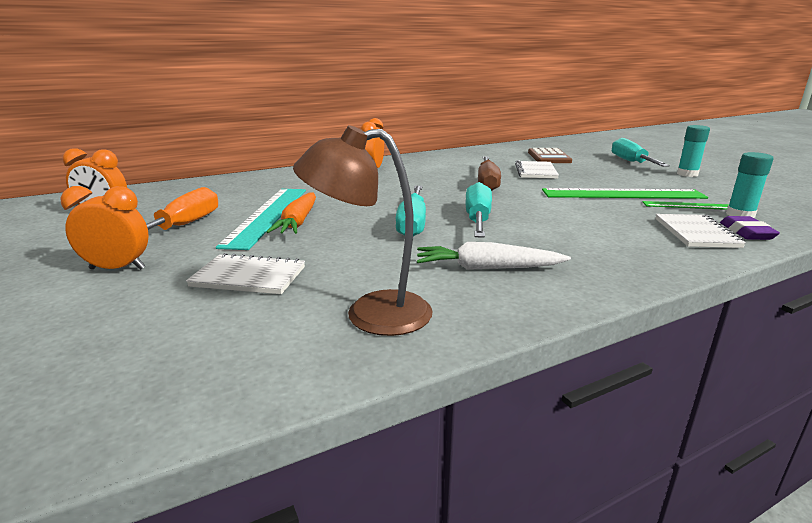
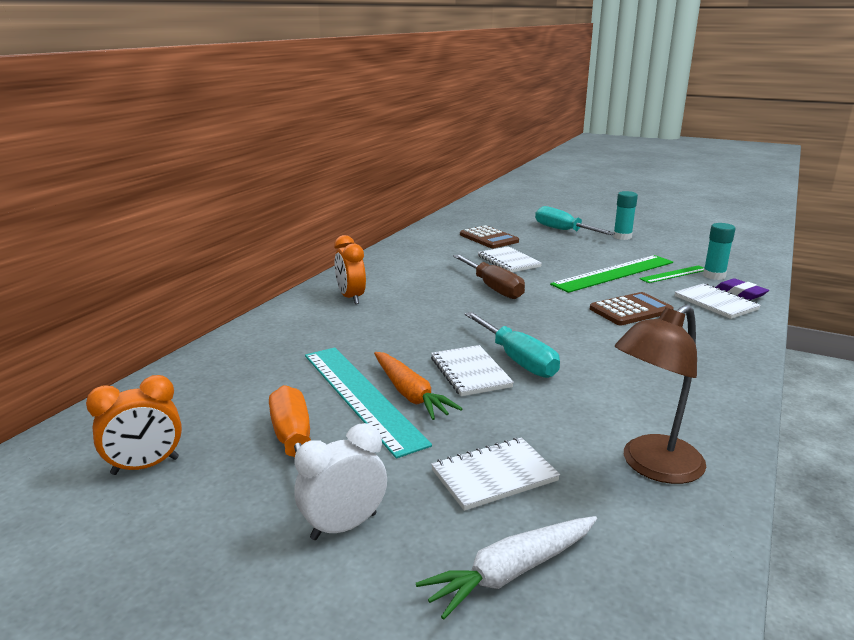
camera: 35 degrees left, 0 degrees up
orange clock [60,186,149,270] -> white clock [294,423,387,540]
white carrot [417,242,571,270] -> white carrot moved to [416,516,597,620]
turquoise screwdriver [465,182,492,238] -> none
none -> white notebook [431,345,514,396]
none -> brown calculator [590,292,674,325]

